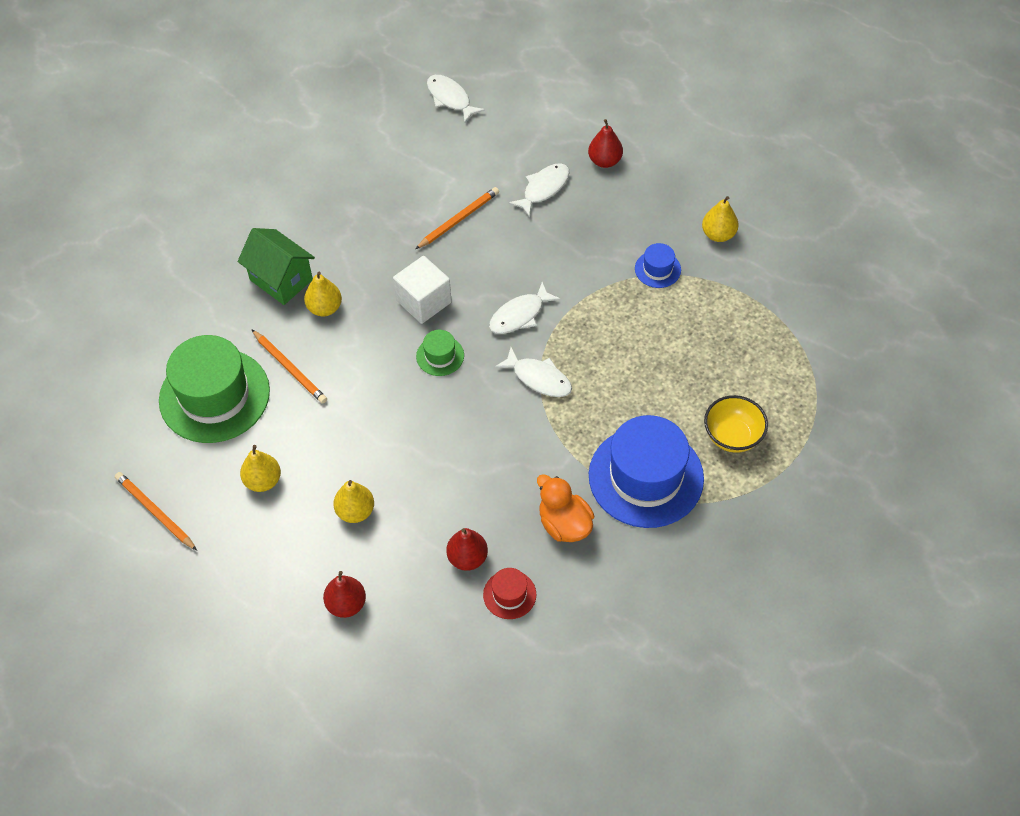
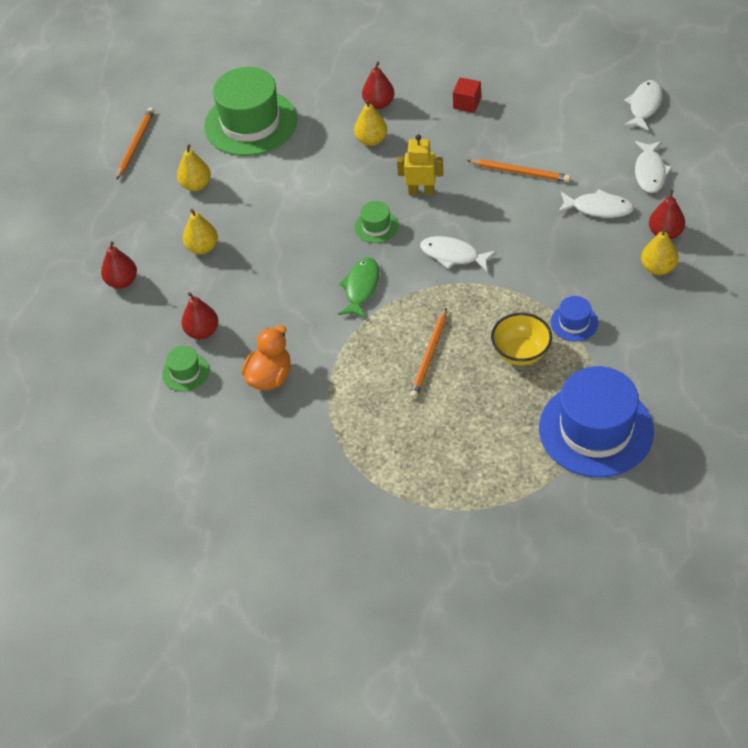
camera: 65 degrees right, 5 degrees down
green house [238,228,315,305] -> red pear [362,62,394,109]
orange pencil [252,330,327,404] -> orange pencil moved to [410,307,447,399]
white cube [393,256,452,324] -> yellow robot [397,134,443,196]
red hat [483,568,536,619] -> green hat [162,346,209,392]
white fish [495,347,572,397] -> white fish moved to [635,141,672,193]
blue hat [589,415,704,528] -> blue hat moved to [539,366,654,478]
yellow pear [702,196,739,242] -> yellow pear moved to [641,228,678,275]
yellow bowl [704,395,768,453] -> yellow bowl moved to [491,313,552,365]
none -> green fish [338,257,379,319]
none -> red cube [453,77,481,113]

